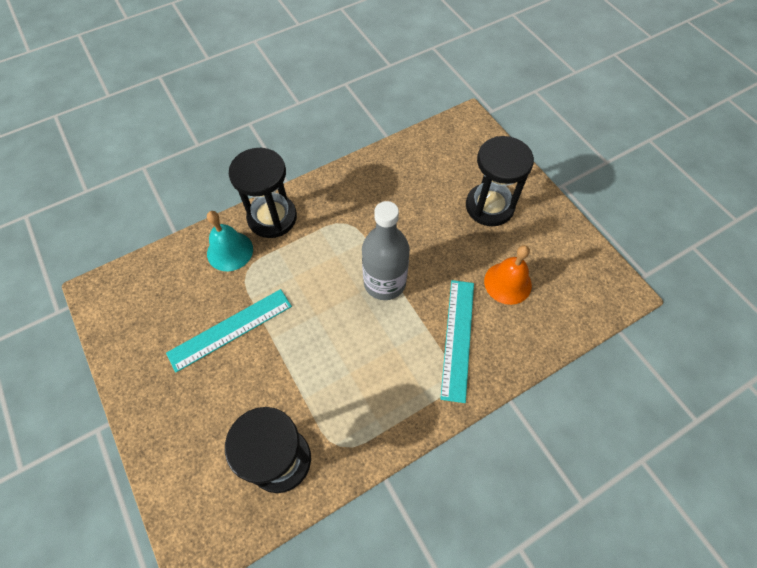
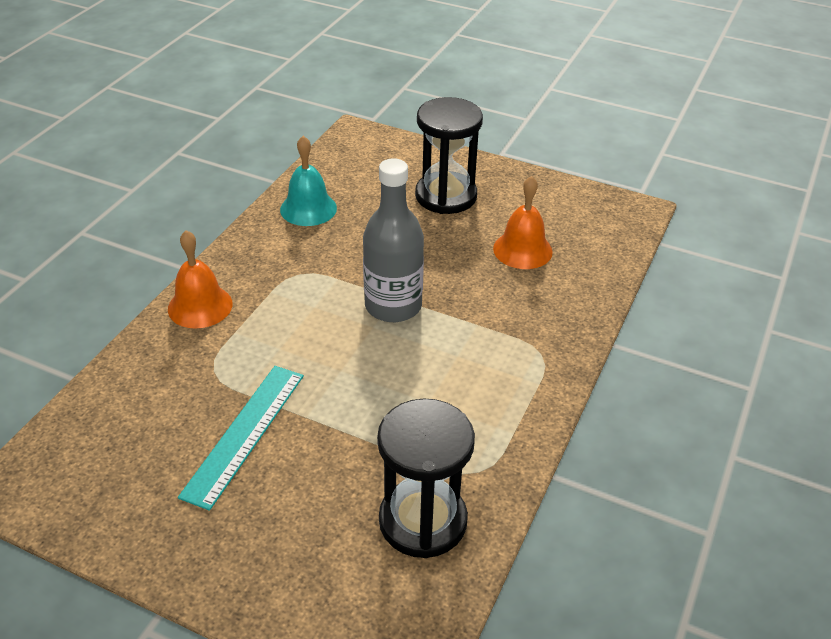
camera: 35 degrees left, 20 degrees down
turquoise bell [207,211,253,271] -> turquoise bell moved to [280,136,337,226]
black hourglass [229,148,297,238] -> orange bell [168,230,232,328]
turquoise ruler [440,280,474,403] -> none

